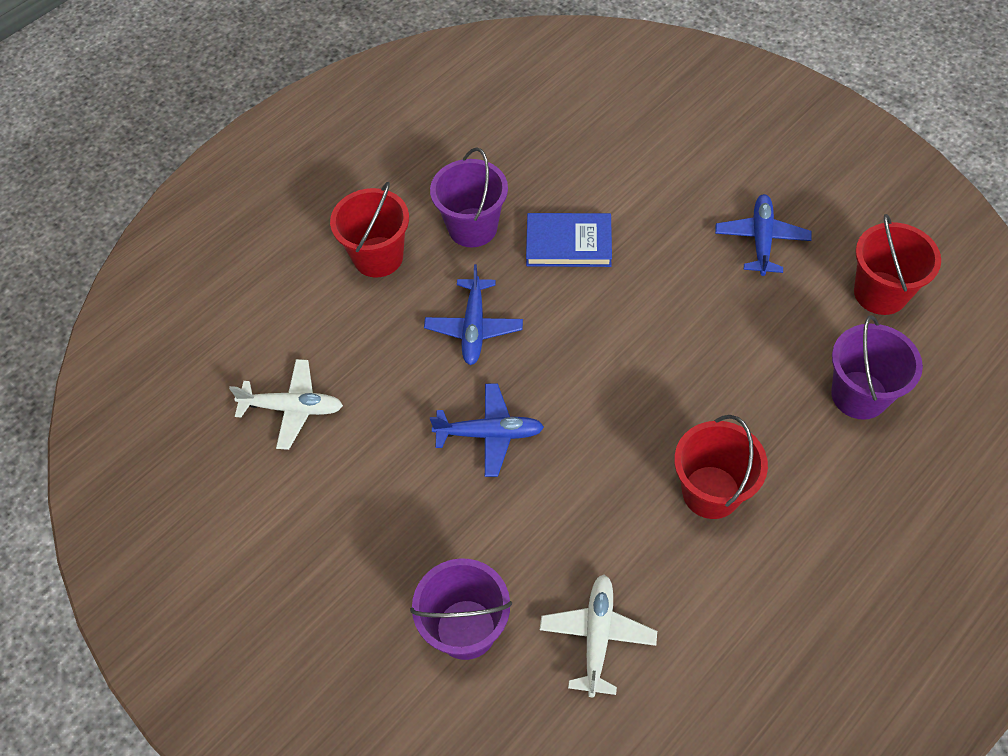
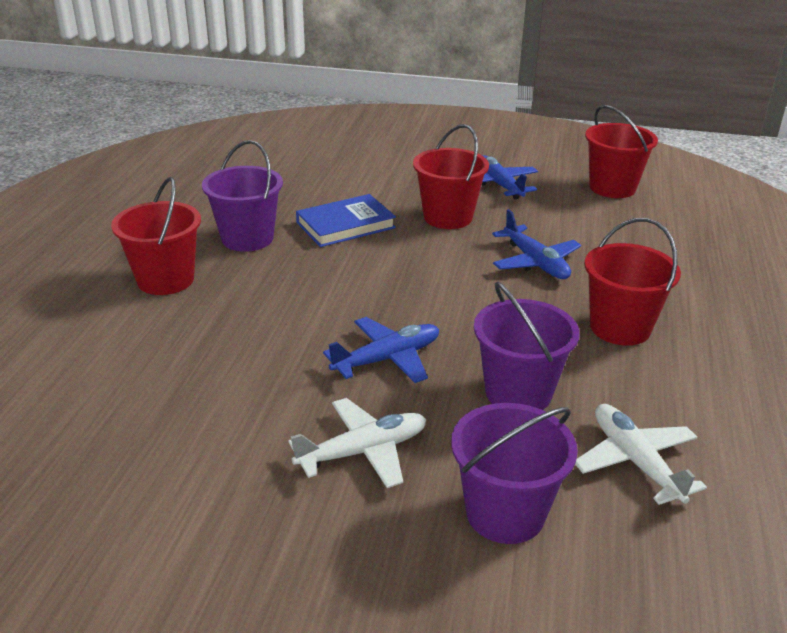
camera: 35 degrees left, 25 degrees down
white plane [229,359,343,450] -> white plane moved to [288,398,427,488]
blue plane [424,264,523,365] -> blue plane moved to [492,209,581,279]
purple bucket [831,315,923,420] -> purple bucket moved to [474,282,580,410]
none -> red bucket [413,124,489,229]

